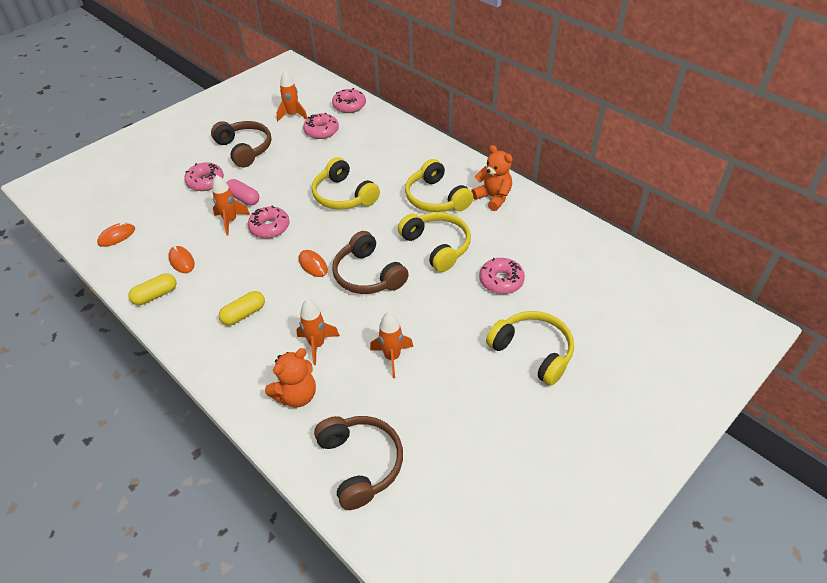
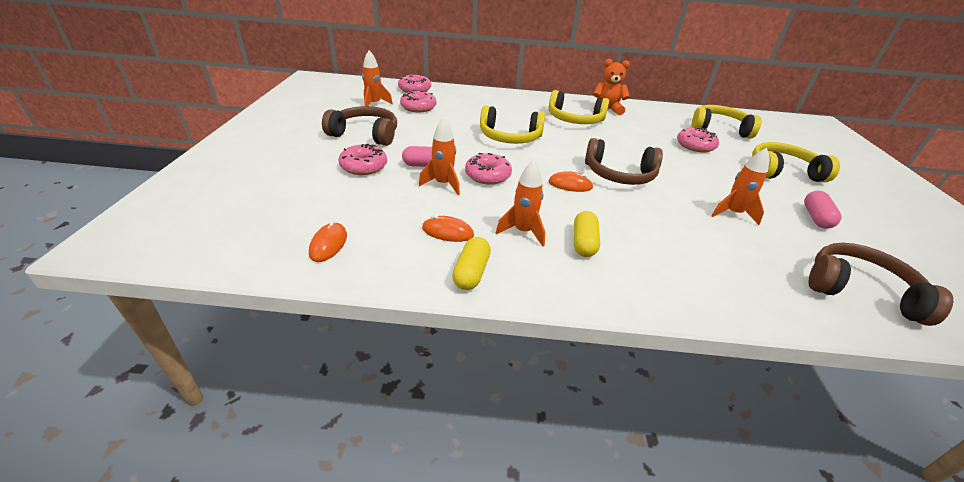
camera: 45 degrees left, 10 degrees down
orange teddy bear [265,348,316,407] -> none
orange rocket [296,299,340,365] -> orange rocket moved to [496,160,545,246]
yellow headphones [398,212,471,272] -> yellow headphones moved to [692,105,762,139]
none -> pink capsule [804,191,841,229]

